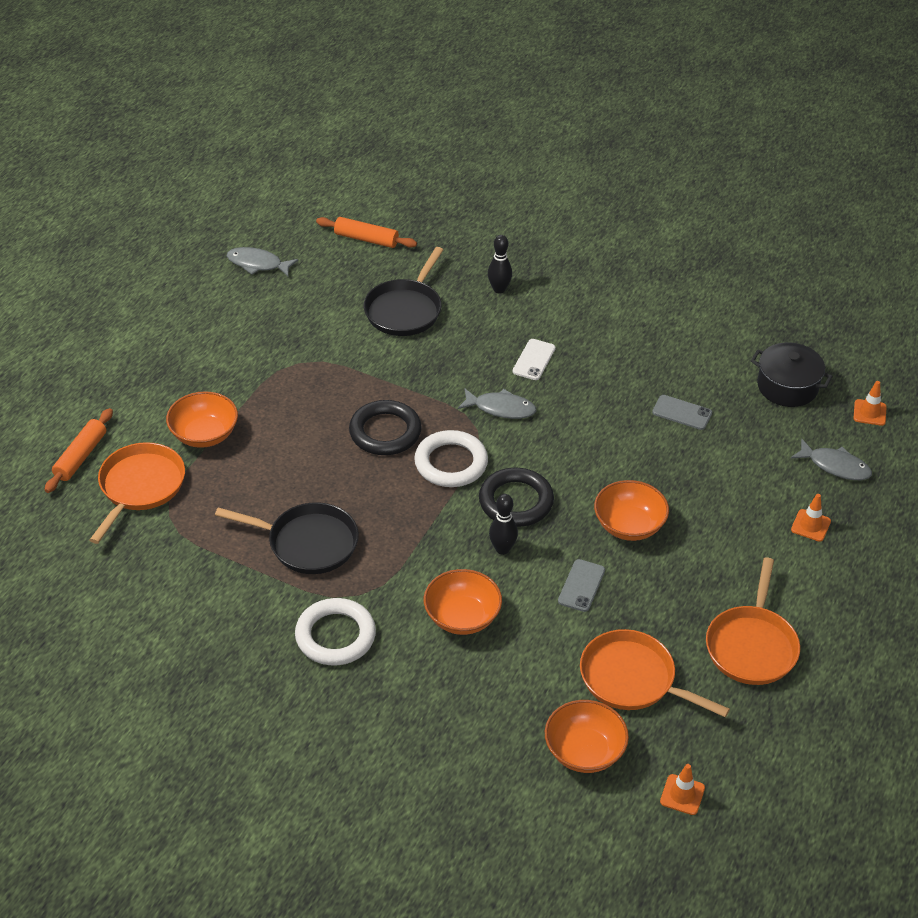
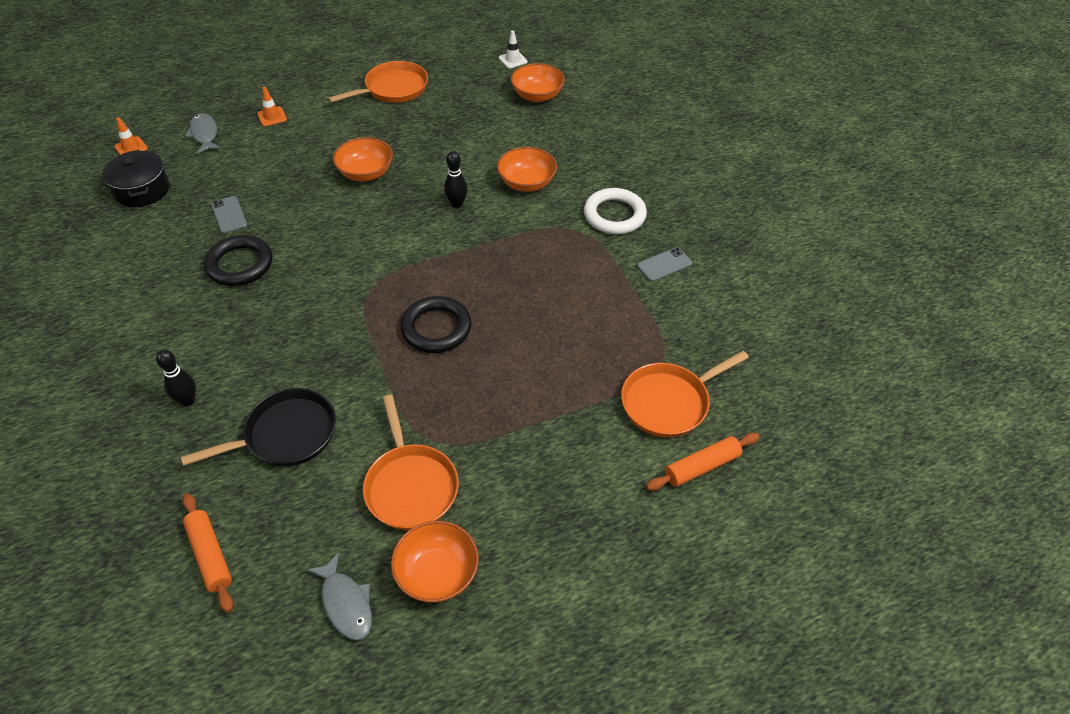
camera: 140 degrees left, 5 degrees up
orange bowl [166,391,238,448] -> orange bowl moved to [391,521,479,602]
black pan [215,502,359,574] -> none
white ring [414,430,488,487] -> none
grey fish [458,389,536,419] -> none
black ring [479,467,554,527] -> black ring moved to [204,235,272,286]
white phone [513,339,556,380] -> none
grey phone [558,559,605,612] -> grey phone moved to [637,247,692,282]
orange pan [580,629,730,717] -> orange pan moved to [363,395,459,530]
orange traffic cone [660,764,705,815] -> white traffic cone [499,31,528,68]

